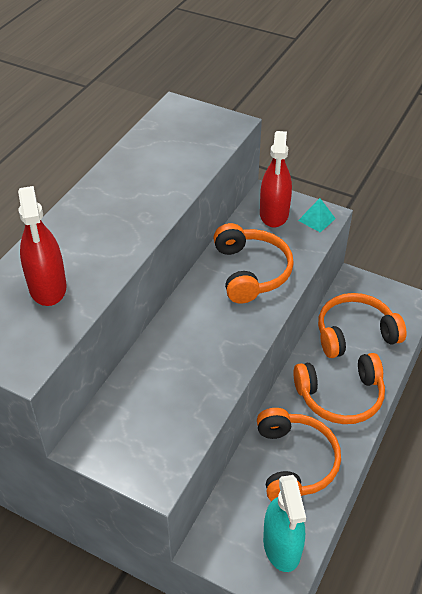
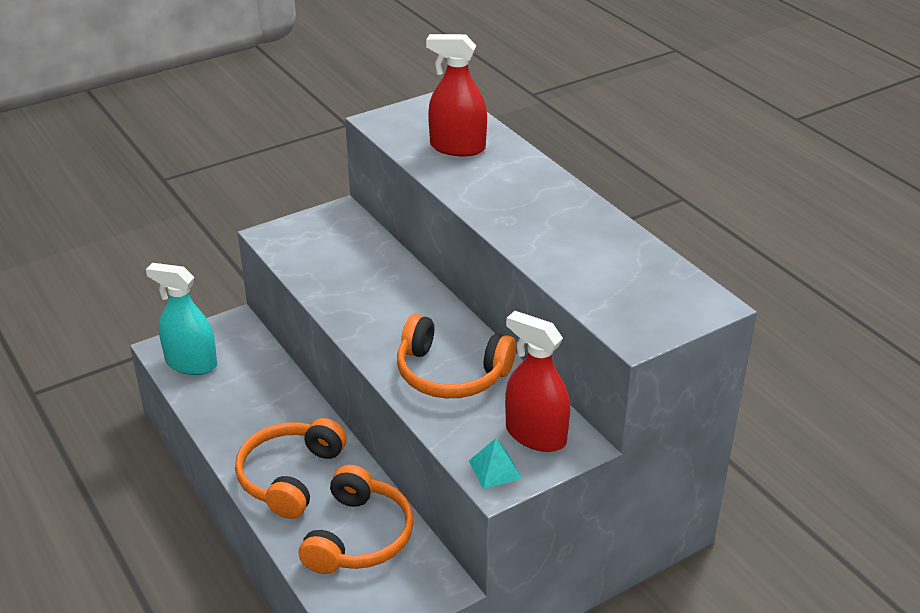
camera: 120 degrees right, 10 degrees down
orange headphones [257,408,341,501] -> none

